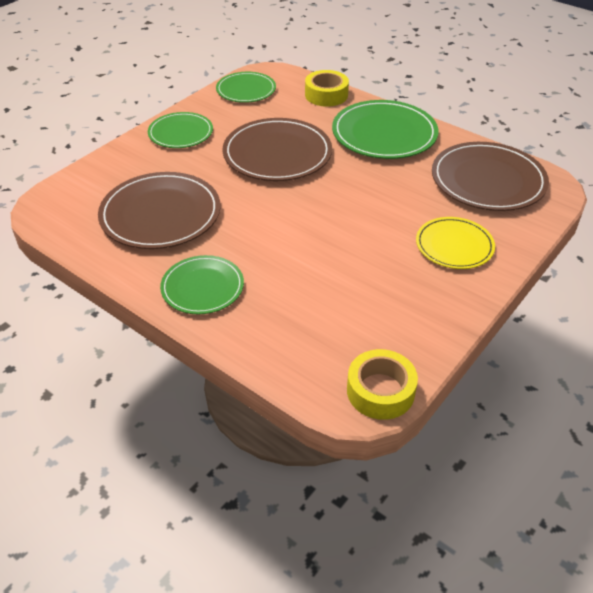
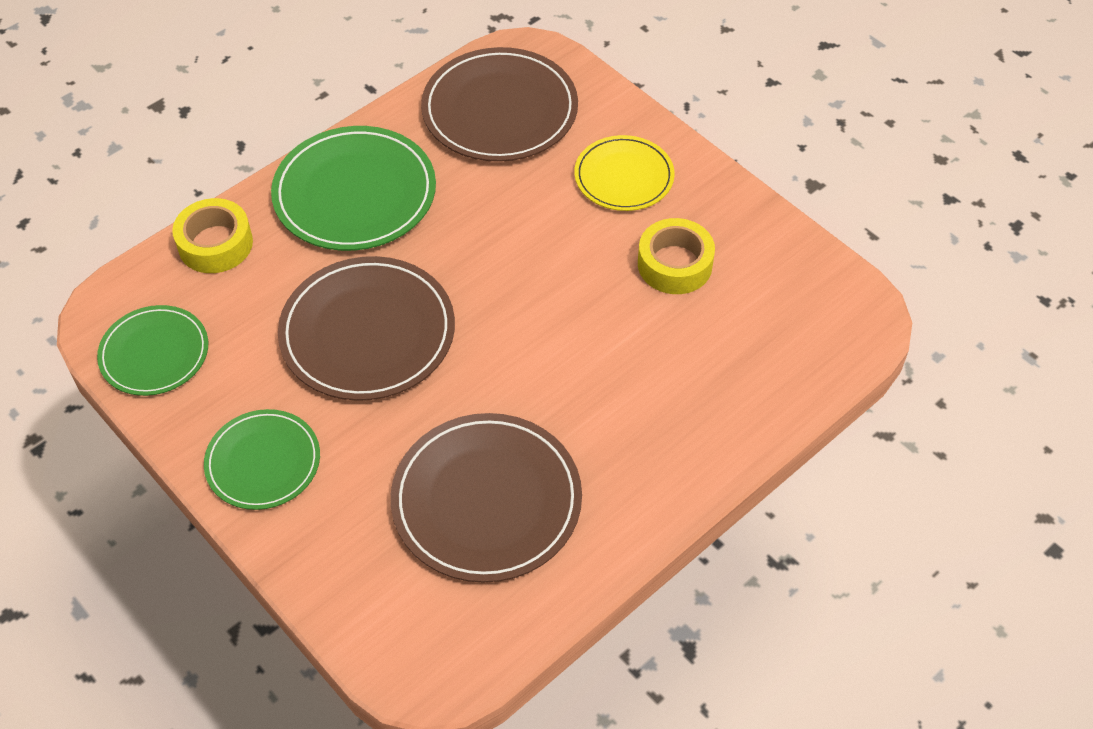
camera: 80 degrees left, 10 degrees up
green plate [160,255,244,314] -> none
yellow tape [347,349,418,420] -> yellow tape moved to [638,218,715,294]

